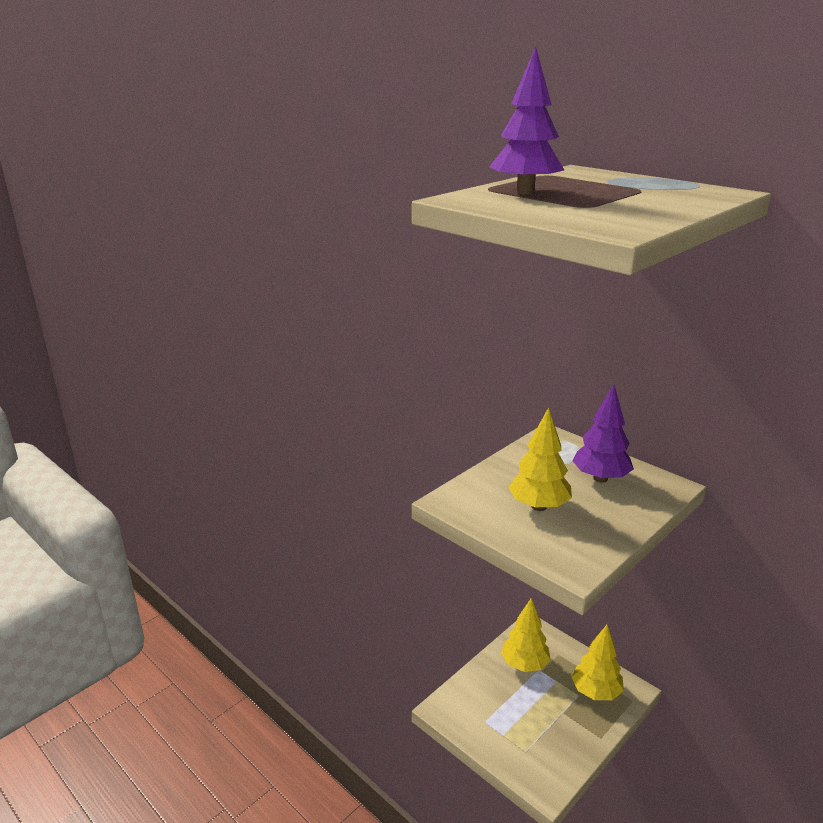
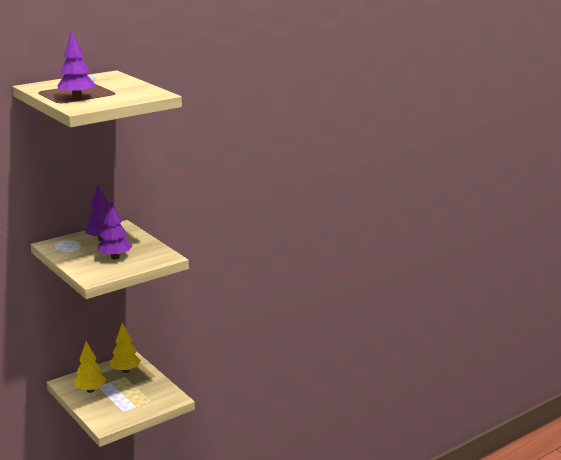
camera: 80 degrees left, 5 degrees down
yellow tree [508,407,572,511] -> purple tree [98,201,132,259]

